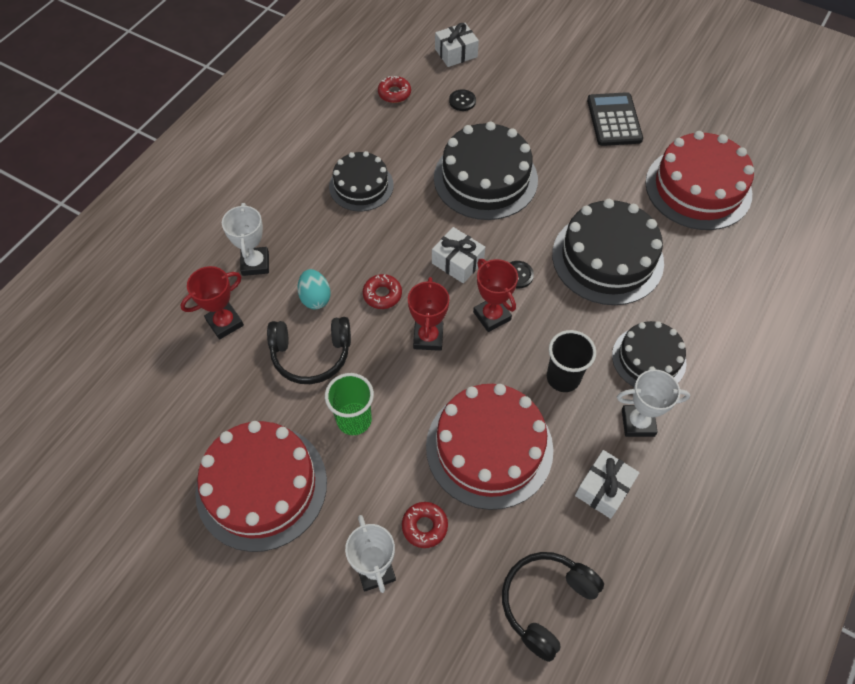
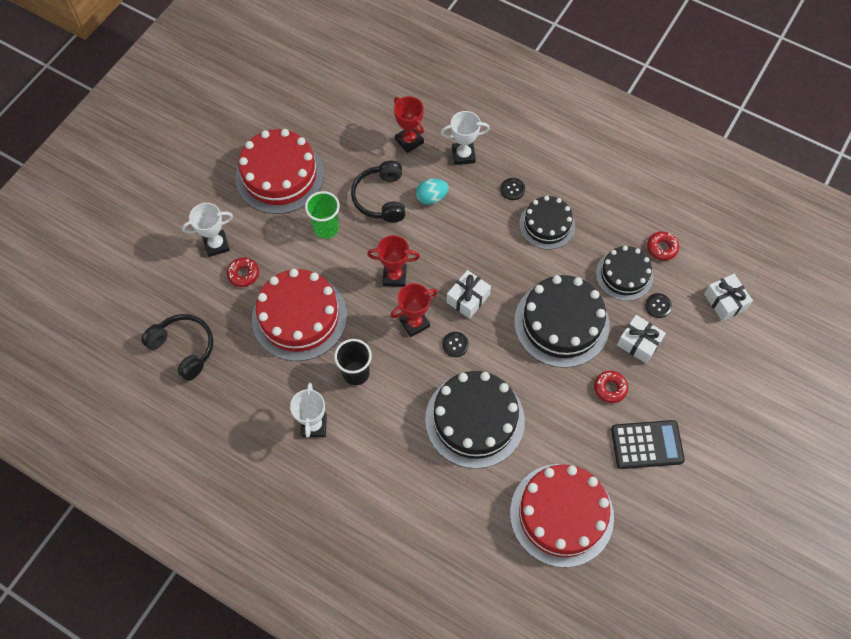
camera: 90 degrees right, 5 degrees up
red donut [363,274,402,309] -> red donut moved to [594,371,628,403]
white gift [575,450,640,519] -> white gift moved to [617,315,666,364]
black cake [612,321,686,387] -> black cake moved to [596,246,653,301]
none -> black button [500,178,525,200]

